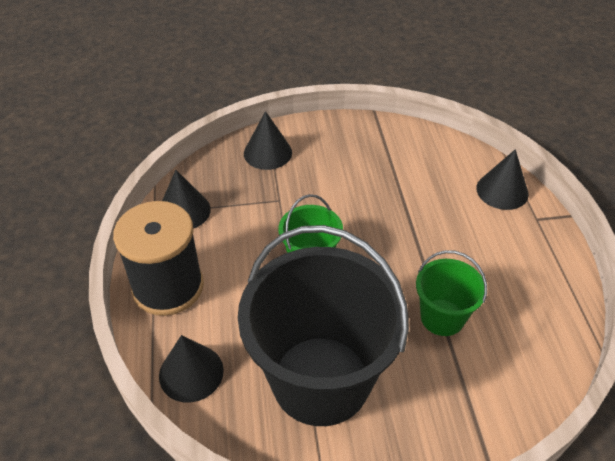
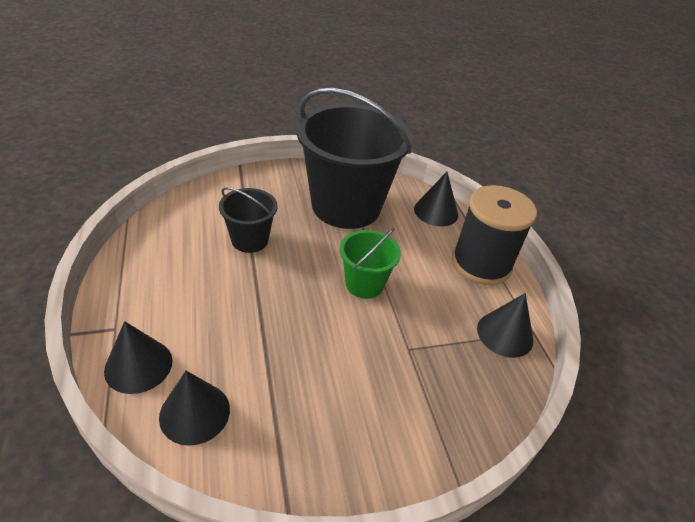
camera: 170 degrees right, 5 degrees down
black cone [244,111,292,170] -> black cone moved to [159,371,230,446]
green bucket [416,250,487,336] -> black bucket [219,187,278,253]

